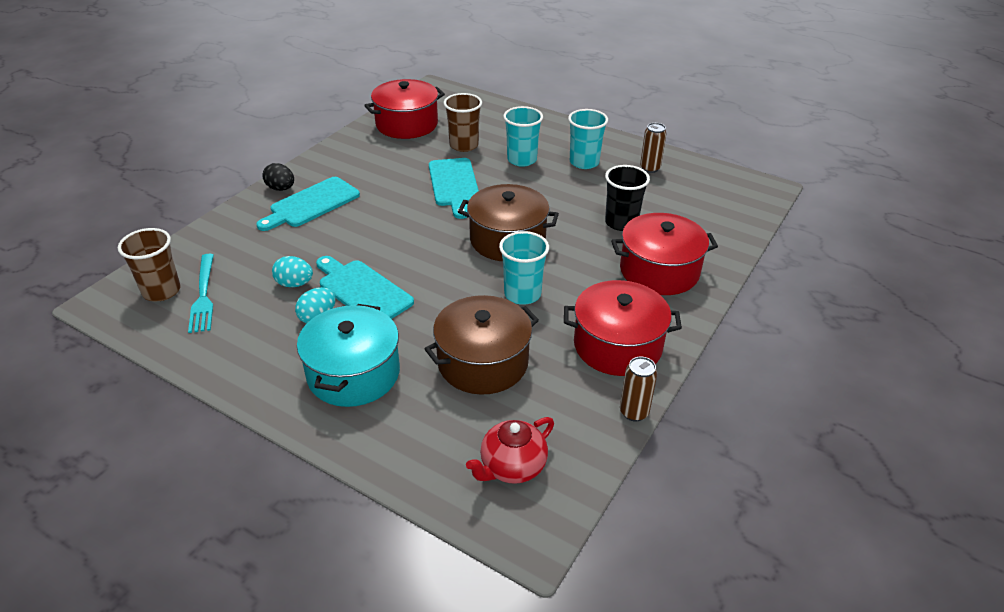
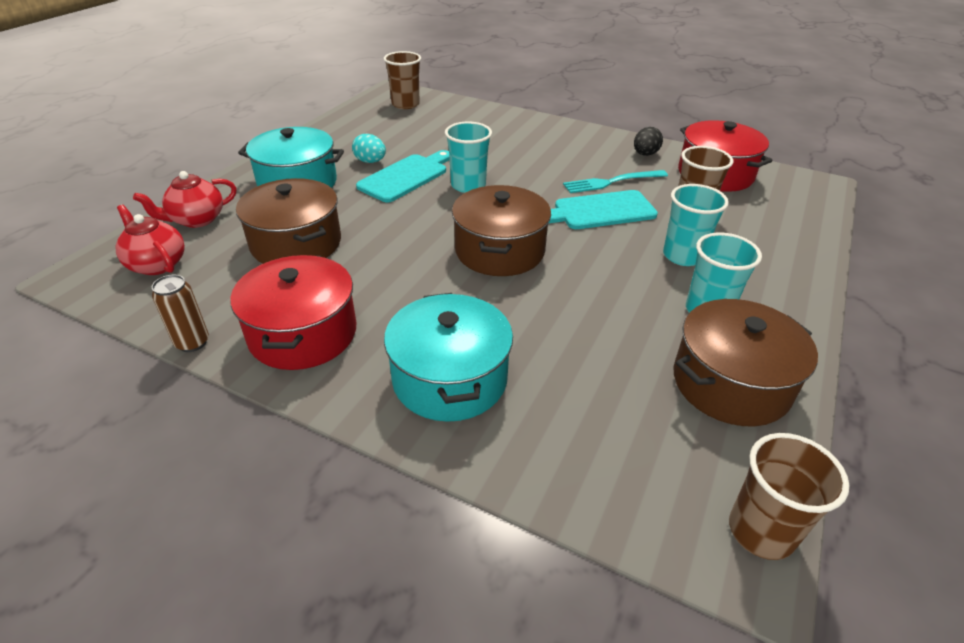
camera: 85 degrees right, 0 degrees up
turquoise fork [188,254,214,333] -> turquoise fork moved to [563,170,668,193]
turquoise cutting board [256,177,360,231] -> none
black egg [262,163,294,191] -> black egg moved to [634,127,663,156]
turquoise egg [272,256,313,287] -> none
turquoise cup [499,231,549,305] -> turquoise cup moved to [445,122,492,193]
black cup [605,165,650,231] -> none
red pot [611,213,718,295] -> turquoise pot [384,293,513,422]
brown can [640,123,667,173] -> brown pot [674,299,818,426]
none -> red teapot [133,171,236,228]
none -> brown cup [729,433,850,560]

